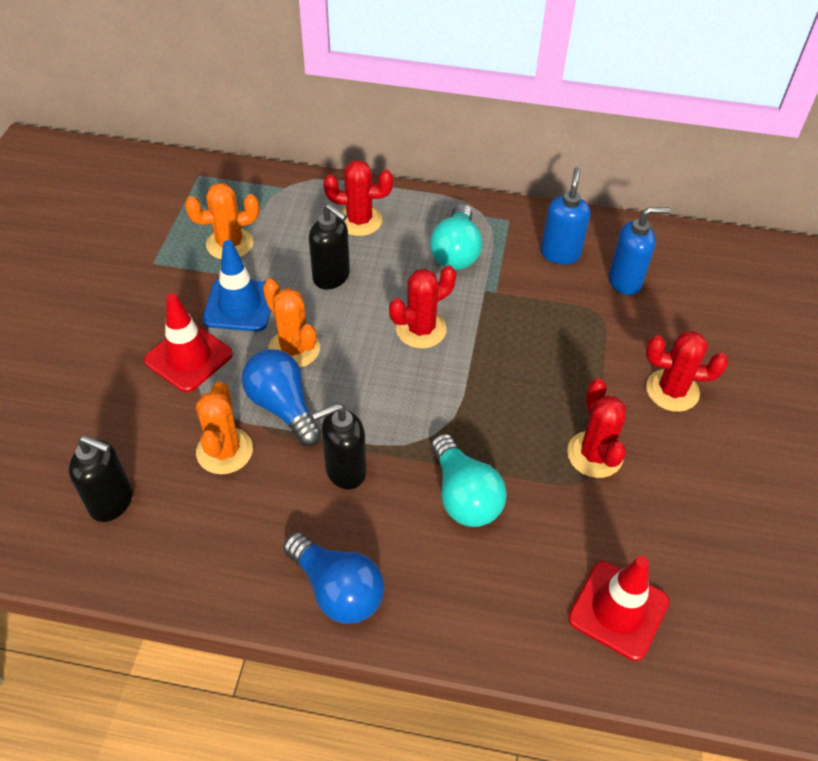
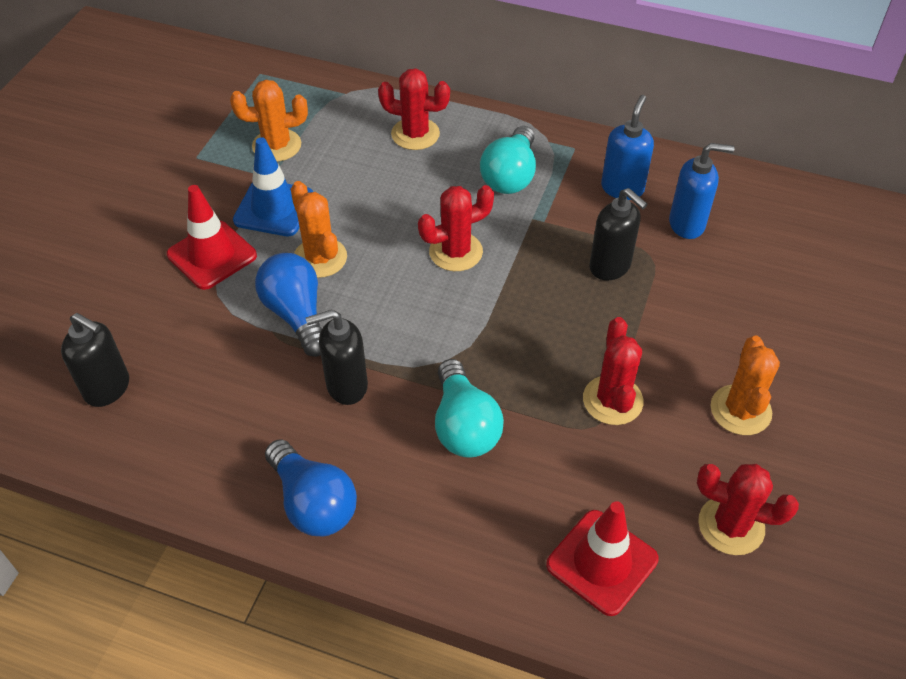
camera: 10 degrees right, 0 degrees up
orange cactus [196,381,253,474] -> orange cactus moved to [710,336,780,435]
black soap dispenser [309,204,350,289] -> black soap dispenser moved to [589,188,647,281]
red cactus [646,331,728,412] -> red cactus moved to [697,464,799,555]

